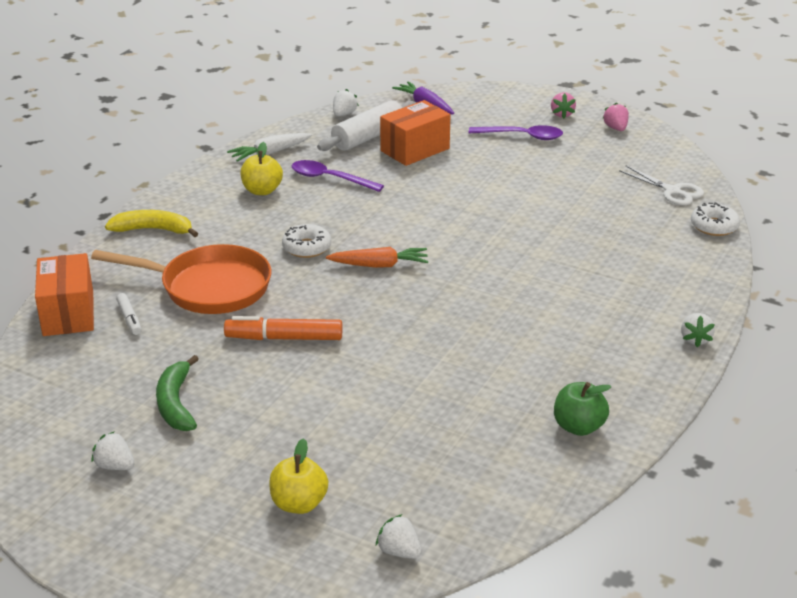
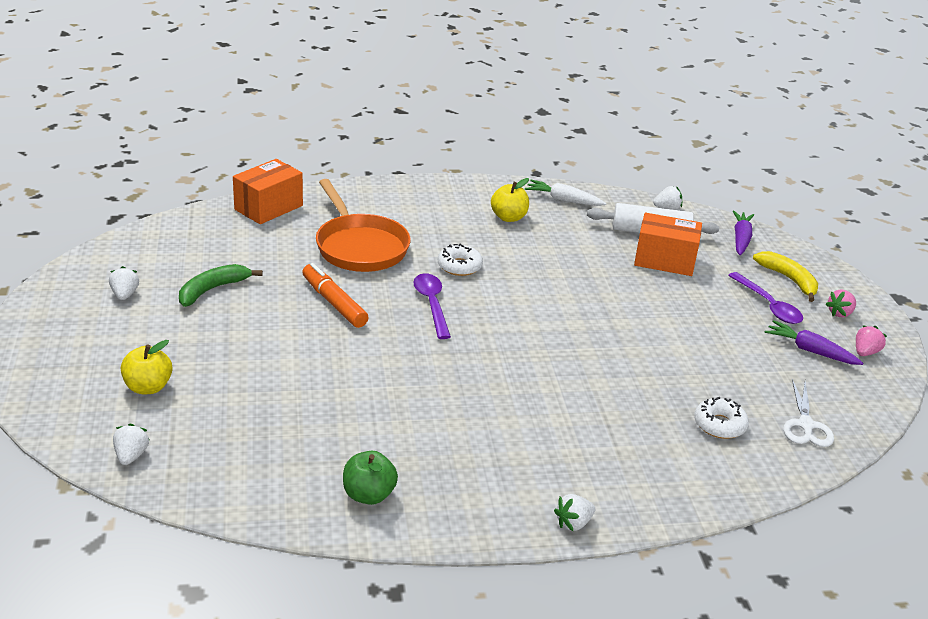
camera: 50 degrees right, 0 degrees up
yellow banana [105,210,198,237] -> yellow banana moved to [753,251,818,302]
white marker [116,293,142,335] -> none
purple spoon [292,160,384,192] -> purple spoon moved to [413,273,451,339]
orange carrot [326,247,428,268] -> none
white donut [691,202,740,236] -> white donut moved to [694,397,749,439]
none -> purple carrot [765,320,863,365]

